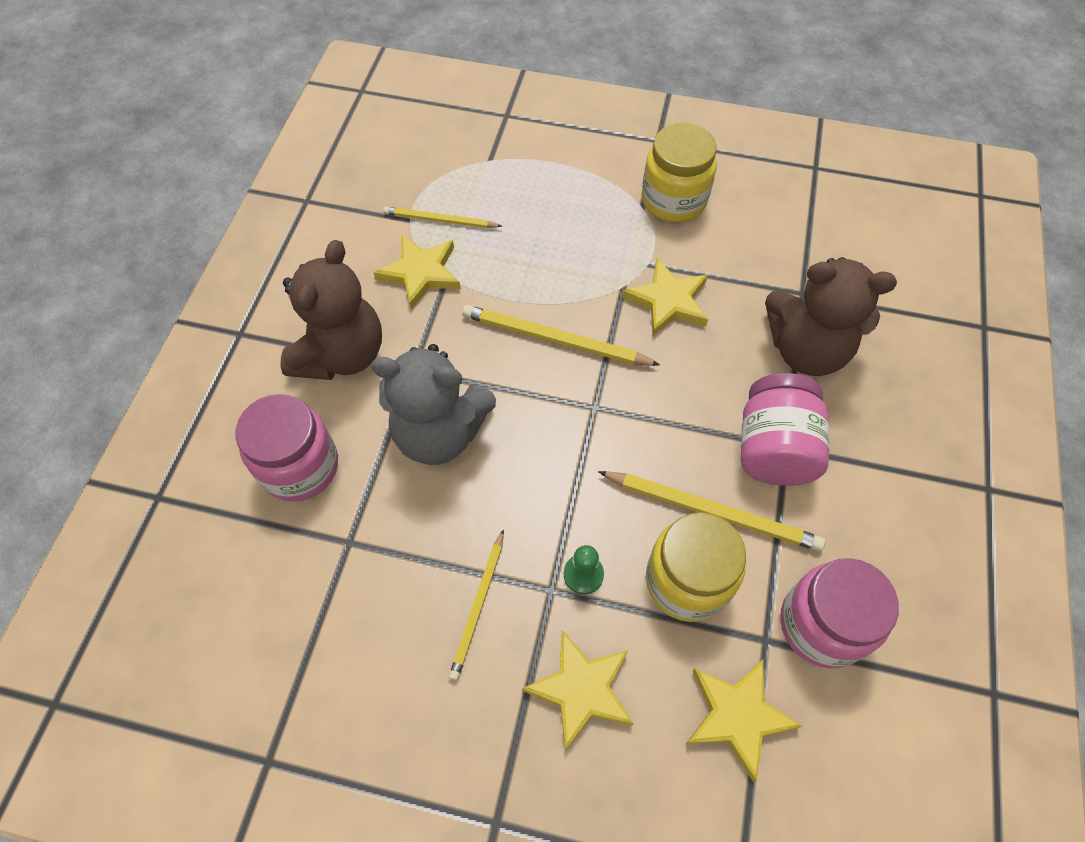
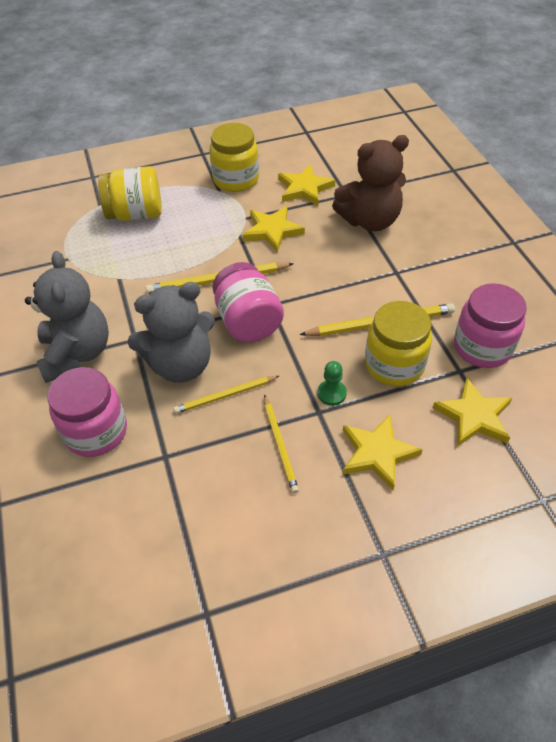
camera: 30 degrees left, 10 degrees down
brown teddy bear [281,240,382,380] -> grey teddy bear [25,251,109,383]
yellow star [373,235,461,310] -> yellow star moved to [278,164,335,206]
yellow pencil [383,207,502,228] -> yellow pencil moved to [173,376,279,414]
pink jar [741,373,829,486] -> pink jar moved to [212,262,284,342]
none -> yellow jar [98,166,162,221]

